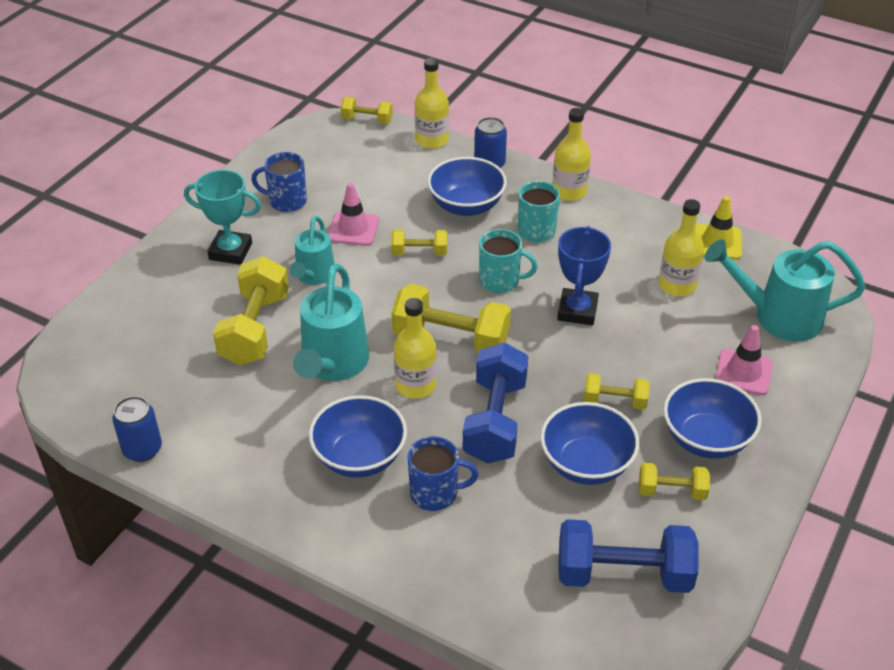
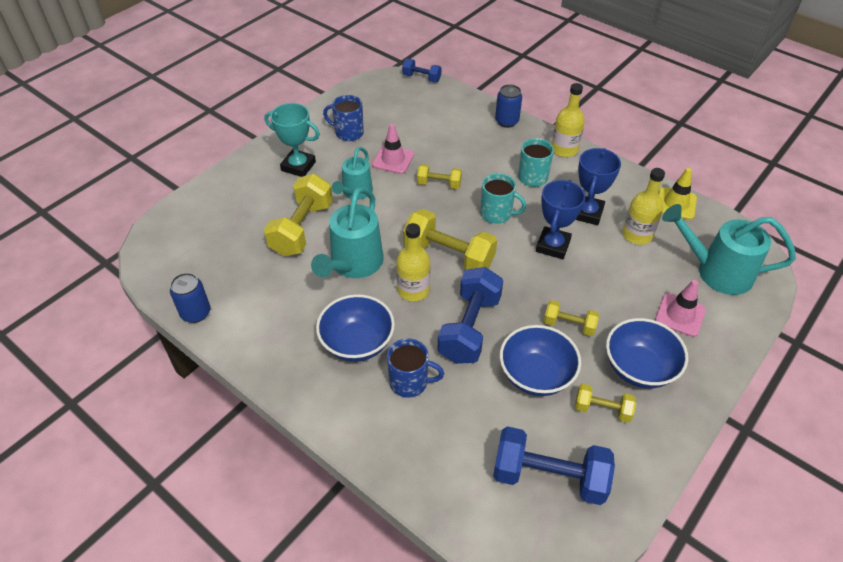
camera: 10 degrees right, 5 degrees up
yellow dumbbell [341,97,393,124] -> blue dumbbell [402,59,441,82]
yellow bottle [415,58,449,149] -> none
blue bowl [427,157,507,216] -> none
none -> blue trophy [576,148,621,225]

